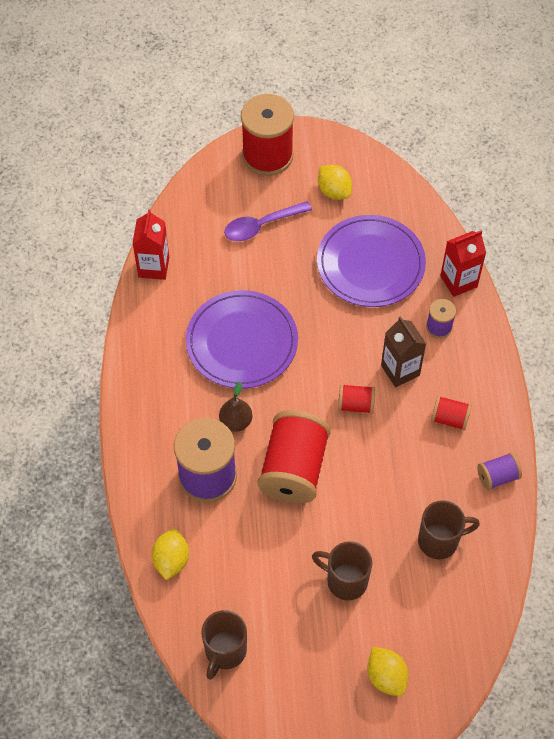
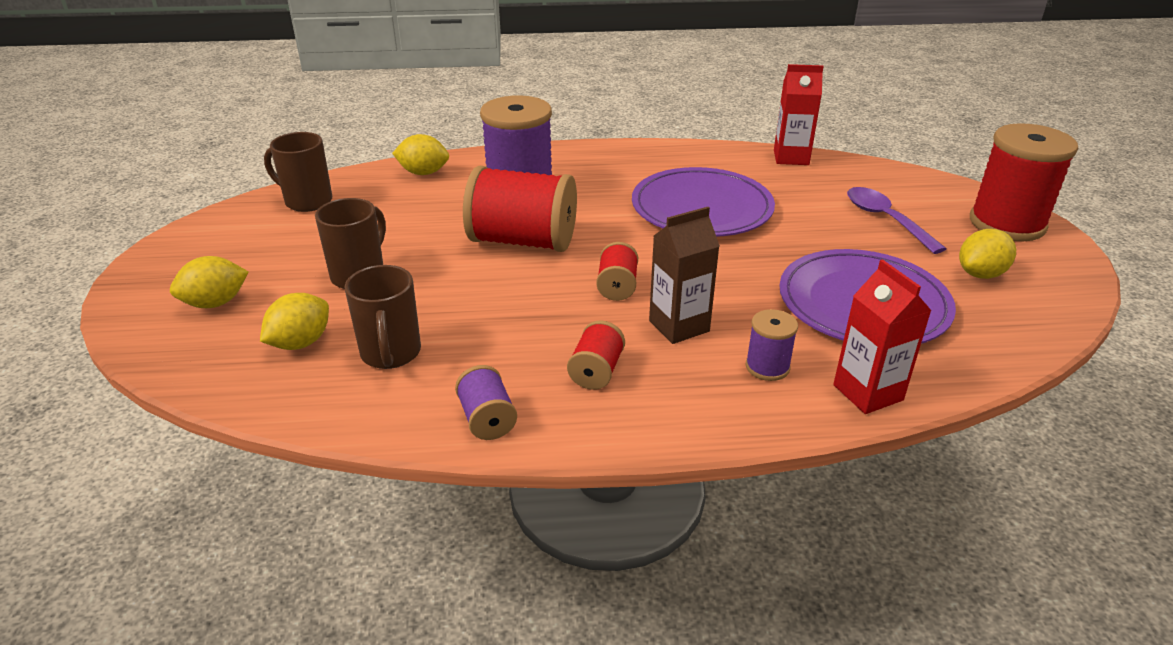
camera: 90 degrees right, 25 degrees down
brown pear [219,381,252,432] -> none
none -> yellow lemon [260,293,329,350]

